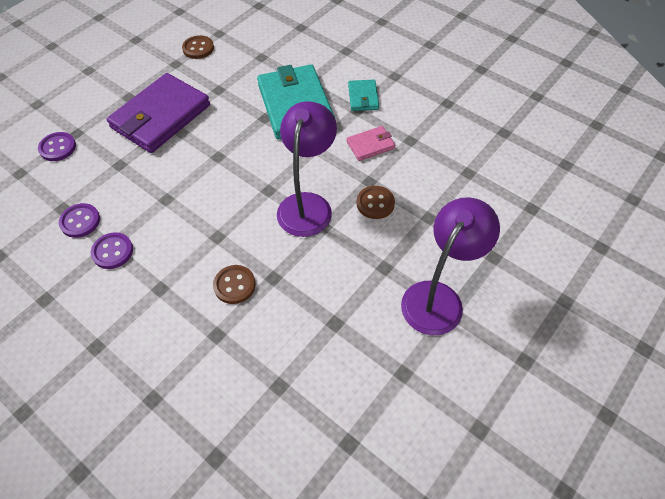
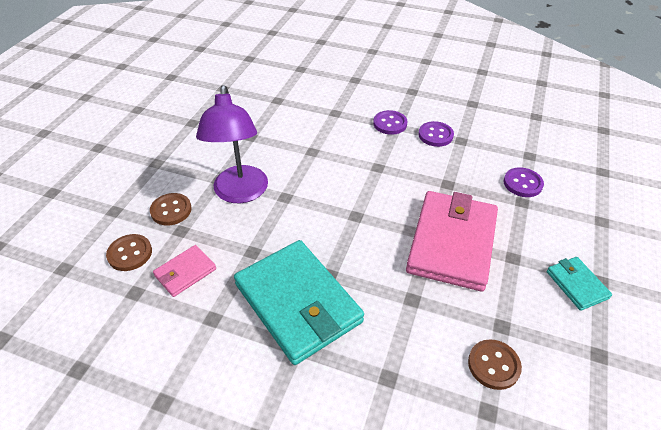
camera: 160 degrees right, 10 degrees down
purple wallet [107,73,210,153] -> pink wallet [406,191,498,291]
brown button [213,265,256,304] -> brown button moved to [106,234,152,271]
turquoise wallet [348,80,379,111] -> turquoise wallet moved to [547,257,612,311]
purple lamp [401,197,500,335] -> none

